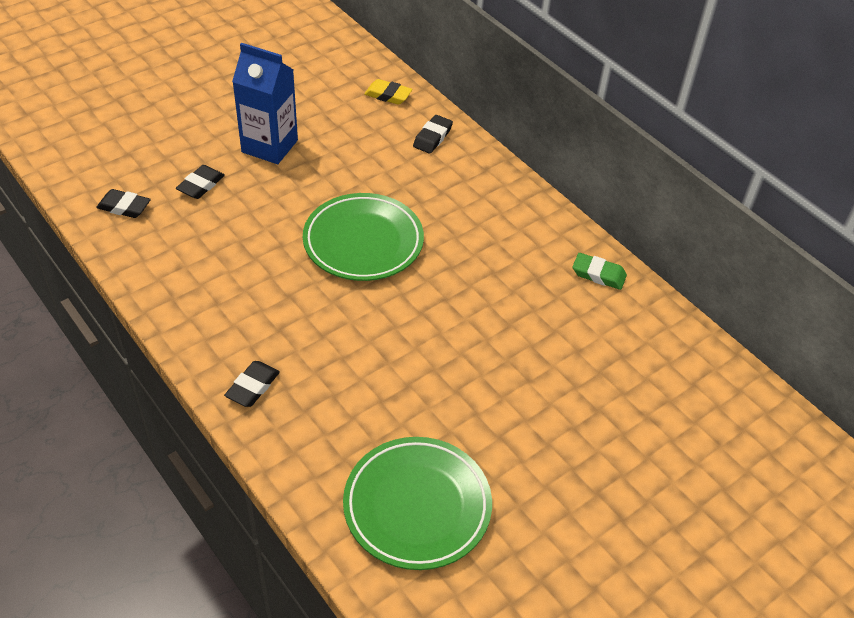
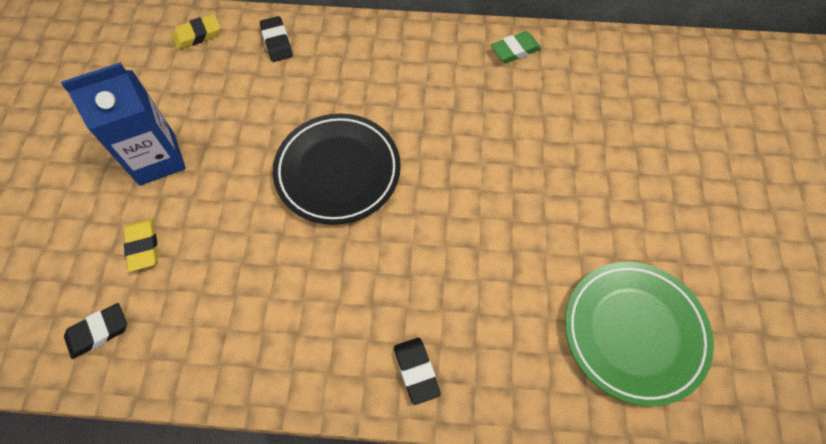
camera: 45 degrees left, 15 degrees up
black eraser [176,165,225,199] -> yellow eraser [124,219,158,272]
green plate [303,193,424,281] -> black plate [273,113,401,225]

